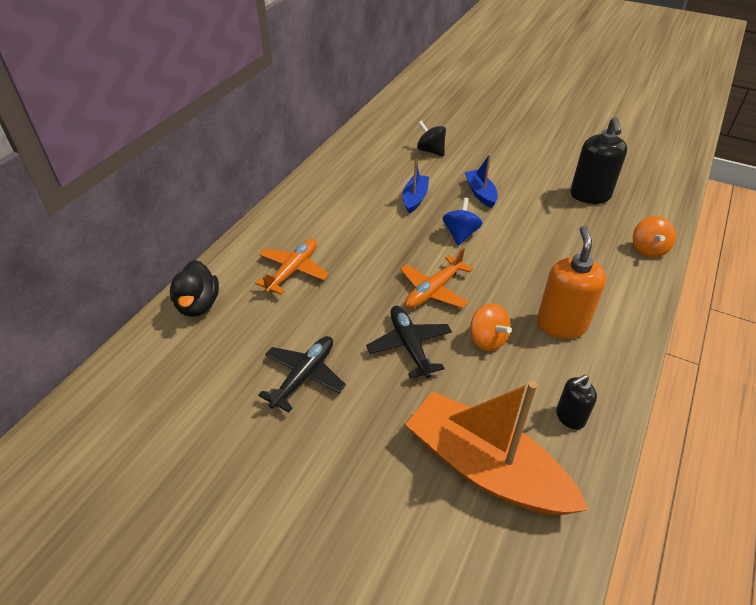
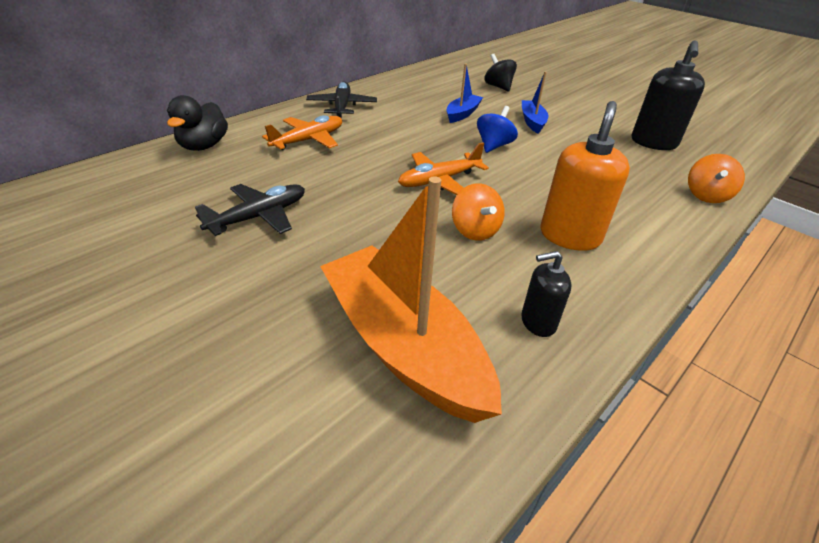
camera: 15 degrees right, 5 degrees down
black plane [366,306,452,379] -> black plane moved to [306,82,377,118]

